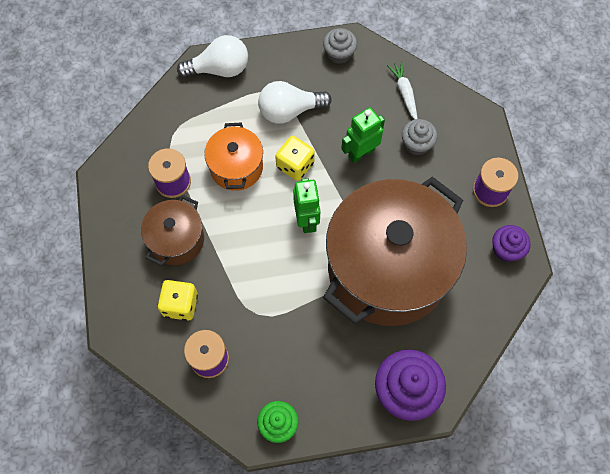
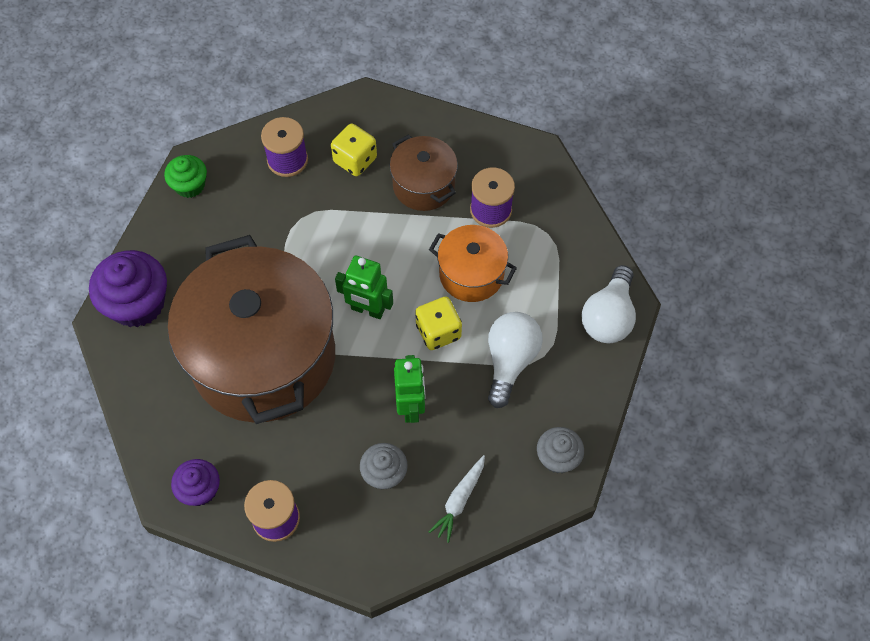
camera: 120 degrees right, 5 degrees down
white carrot [387,61,418,119] -> white carrot turned 105 degrees clockwise [429,455,485,543]

